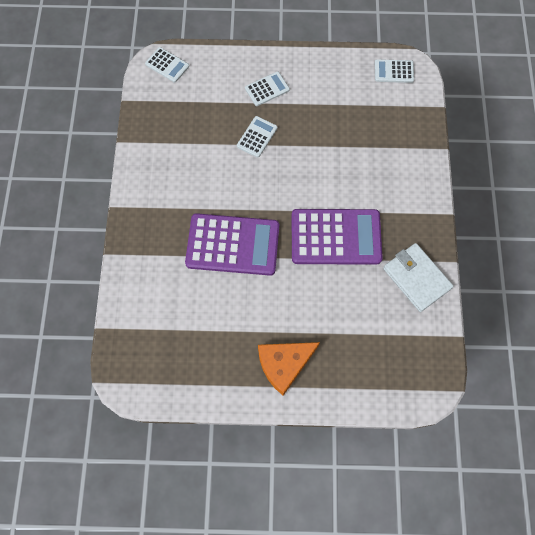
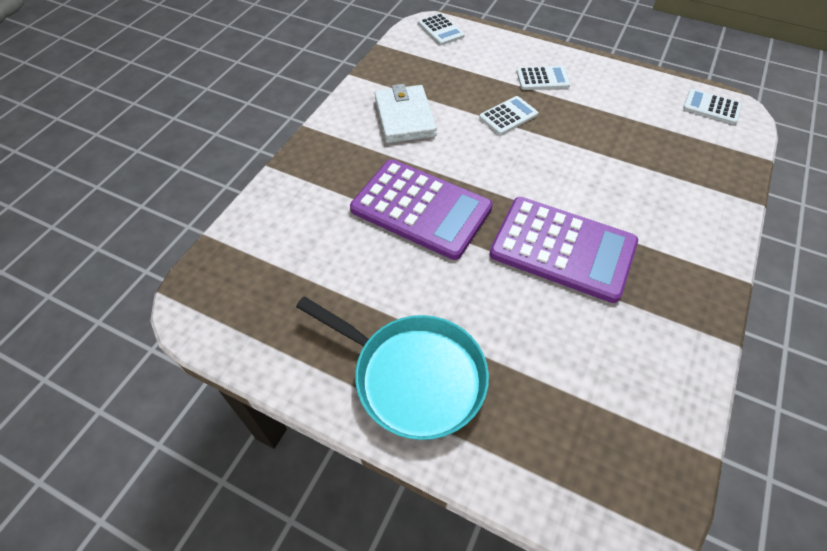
camera: 25 degrees right, 15 degrees down
orange cheese [258,342,320,395] -> turquoise pan [296,297,489,440]
white wallet [383,243,454,312] -> white wallet moved to [374,84,437,143]

